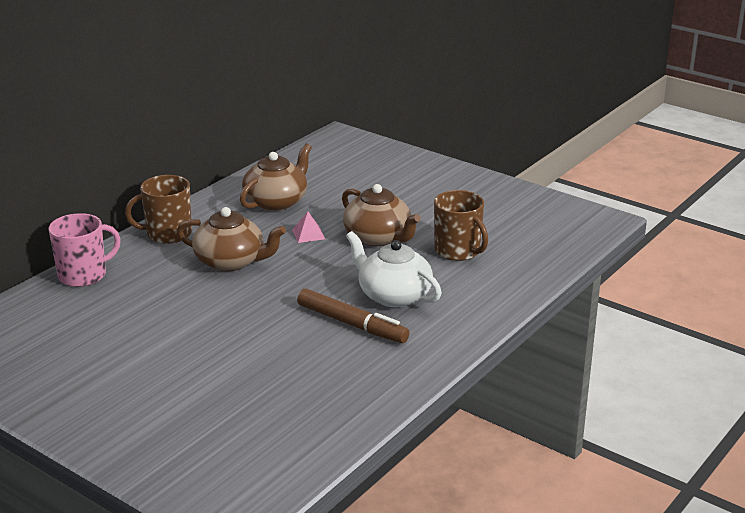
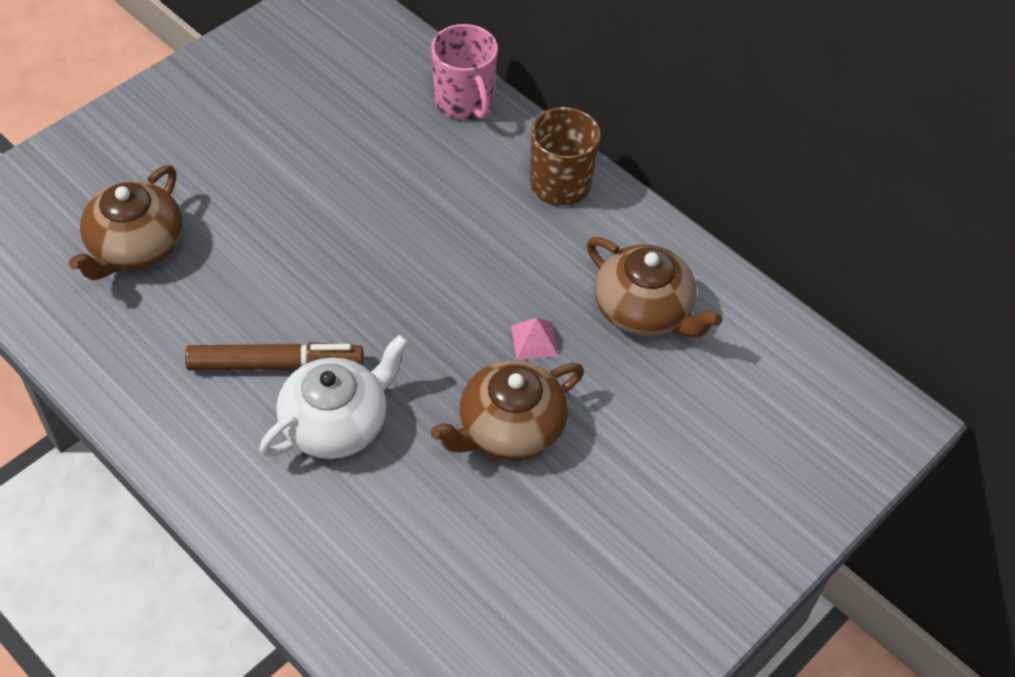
camera: 95 degrees right, 25 degrees up
brown teapot [177,207,286,271] -> brown teapot moved to [69,165,183,280]
brown marker [297,288,410,343] -> brown marker turned 135 degrees counterclockwise [185,342,364,370]
brown mug [434,190,488,261] -> none

